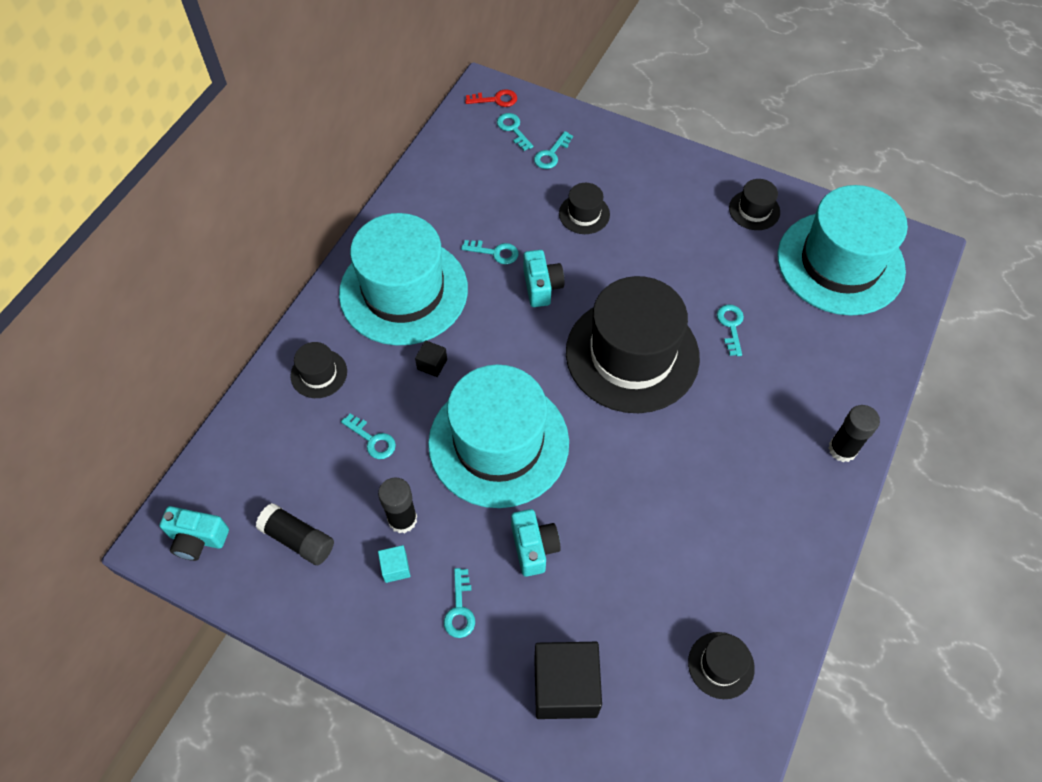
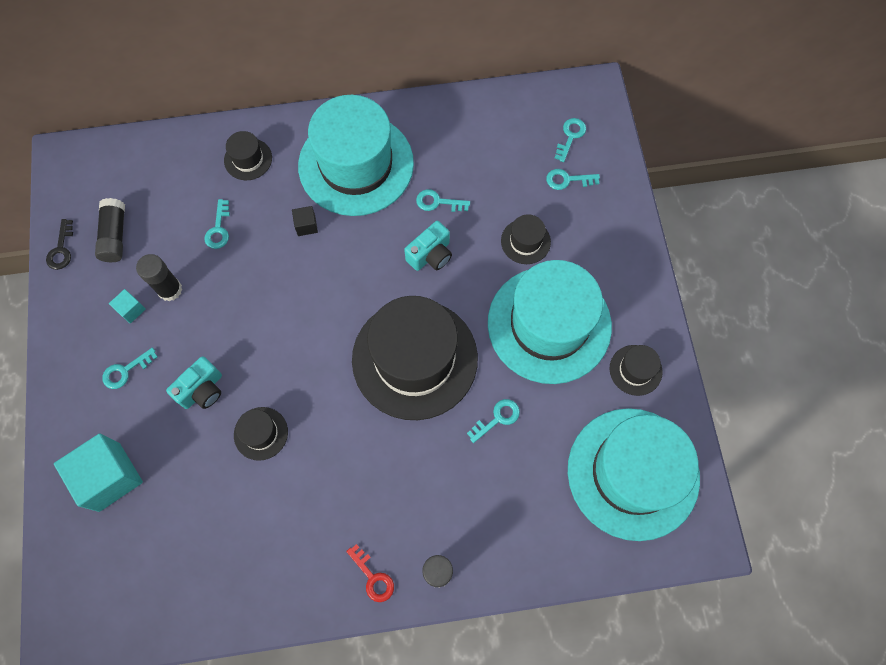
camera: 55 degrees right, 10 degrees up
turquoise camera [159,506,229,561] -> none
turquoise hat [428,365,569,508] -> turquoise hat moved to [488,260,612,384]
turquoise key [461,240,518,264] -> turquoise key turned 120 degrees clockwise [416,189,470,212]
red key [465,89,517,107] -> red key moved to [346,544,394,602]
black cube [534,642,602,719] -> turquoise cube [54,434,143,512]
black hat [688,632,755,699] -> black hat moved to [234,407,288,461]
none -> black key [46,219,73,270]

